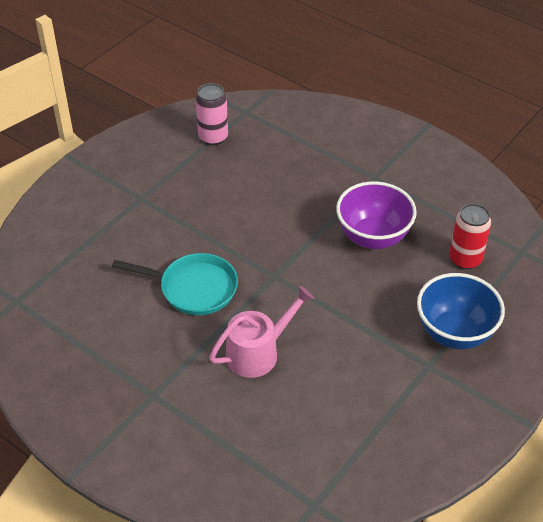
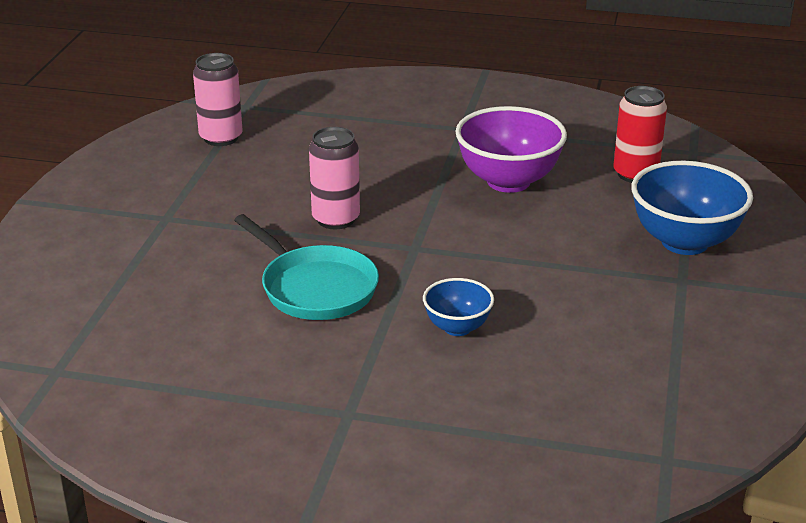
camera: 25 degrees left, 15 degrees down
turquoise pan [112,253,238,315] -> turquoise pan turned 60 degrees clockwise [234,214,379,320]
pink watering can [209,286,315,378] -> blue bowl [423,278,494,336]
none -> pink can [309,127,360,229]

